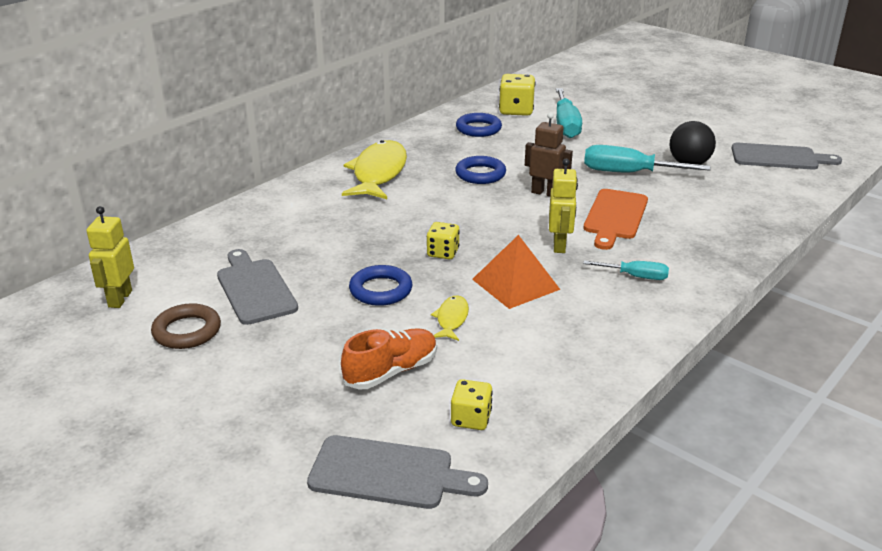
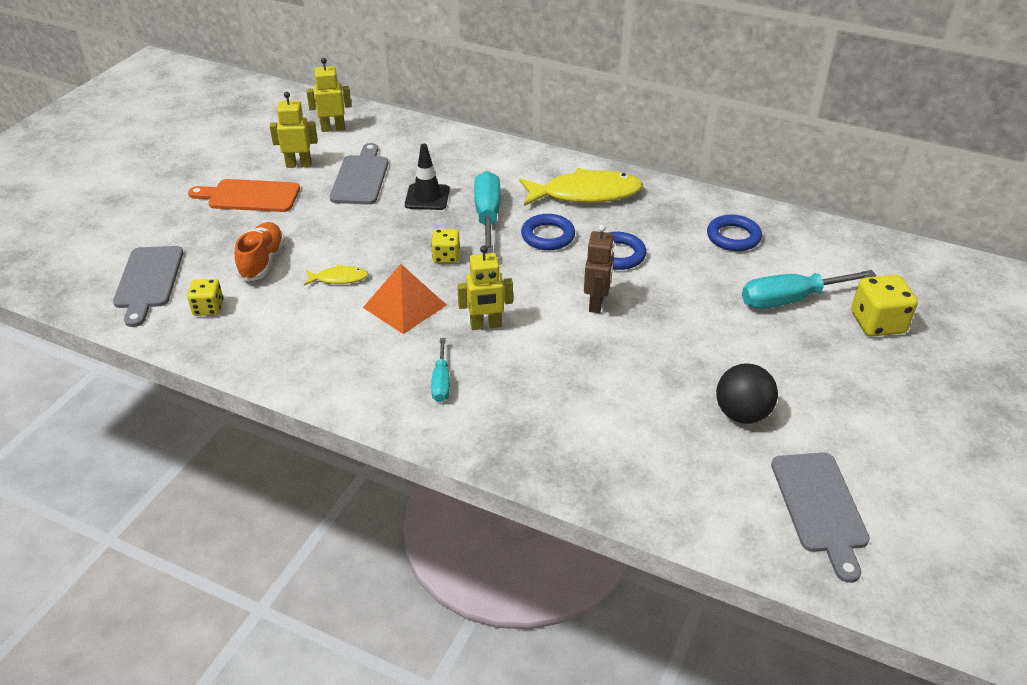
camera: 75 degrees right, 10 degrees up
brown ring [151,303,221,349] -> yellow robot [270,92,318,168]
grey cutting board [217,249,298,325] -> grey cutting board turned 45 degrees counterclockwise [330,143,388,205]
orange shoe [341,328,437,389] -> orange shoe turned 120 degrees counterclockwise [235,222,285,282]
blue ring [349,265,412,306] -> blue ring moved to [521,214,575,250]
yellow dice [499,74,535,116] -> yellow dice moved to [851,275,918,337]
orange cutting board [583,189,648,250] -> orange cutting board moved to [188,179,300,212]
turquoise screwdriver [584,145,710,173] -> turquoise screwdriver moved to [474,171,500,254]
none -> black traffic cone [405,144,450,210]

